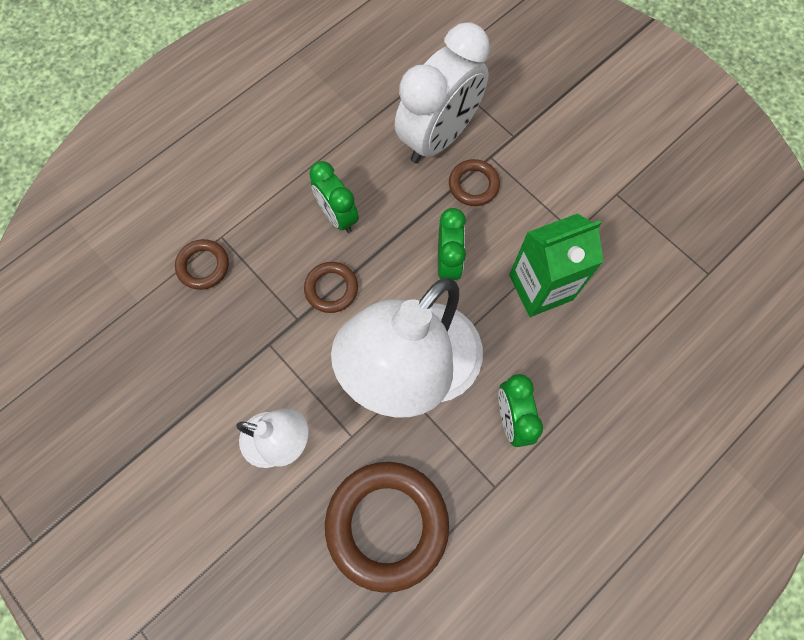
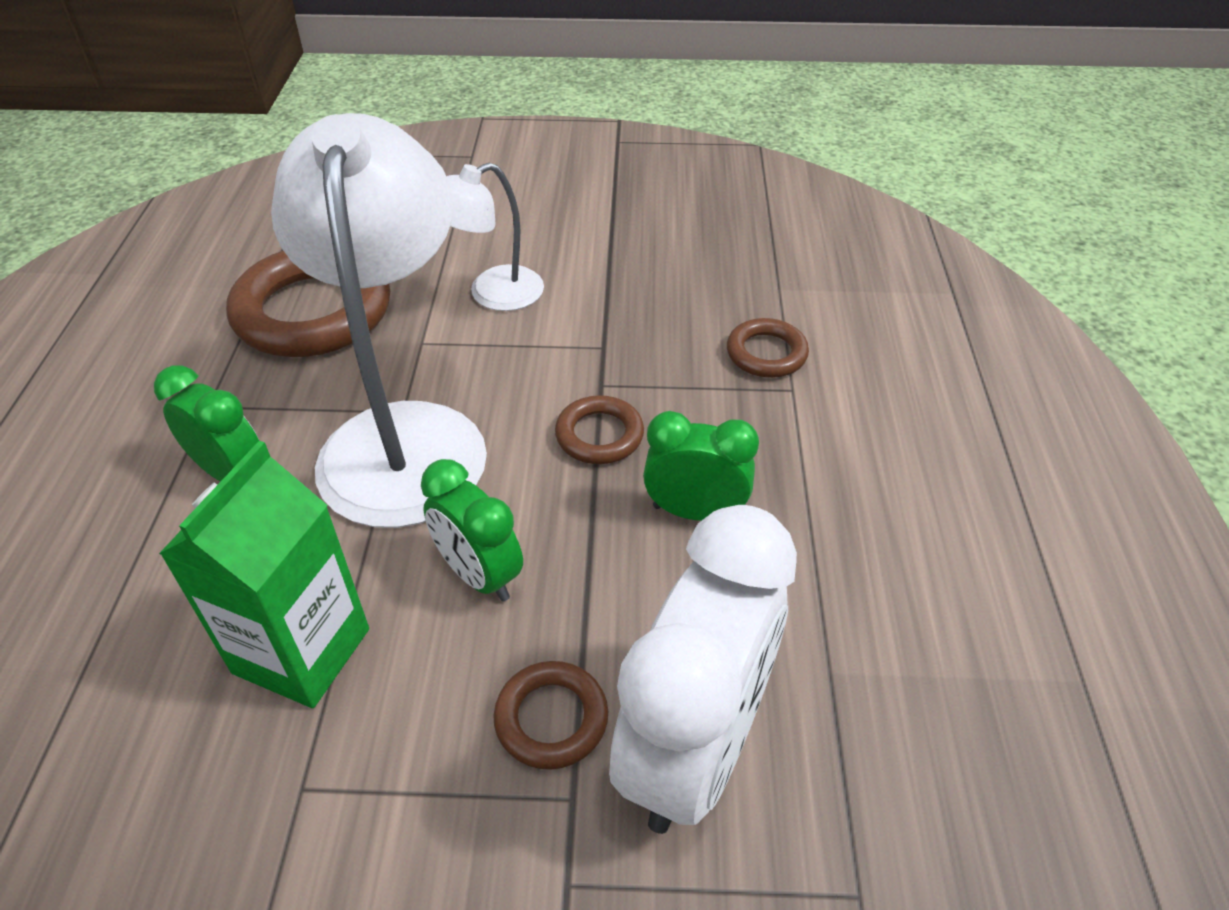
camera: 135 degrees right, 25 degrees down
white clock [395,22,490,163] -> white clock turned 150 degrees counterclockwise [609,505,797,834]

